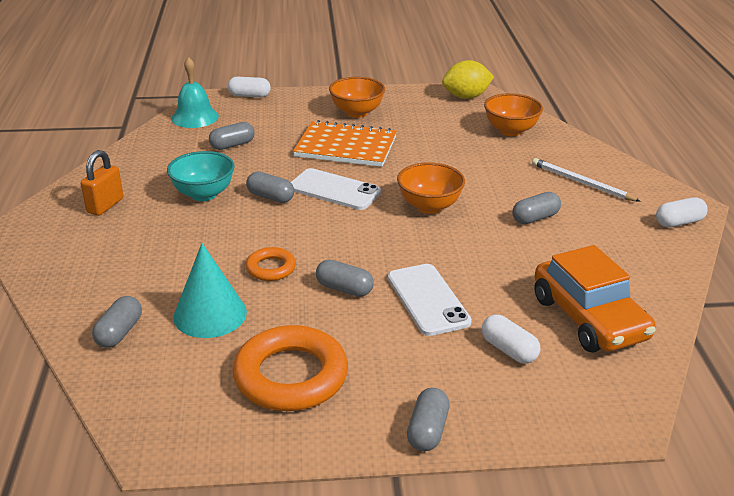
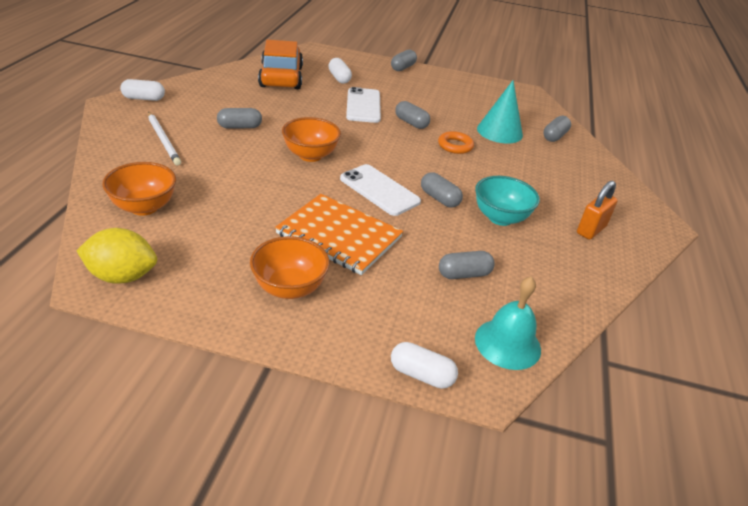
camera: 165 degrees left, 5 degrees up
orange ring [233,325,348,411] -> none

